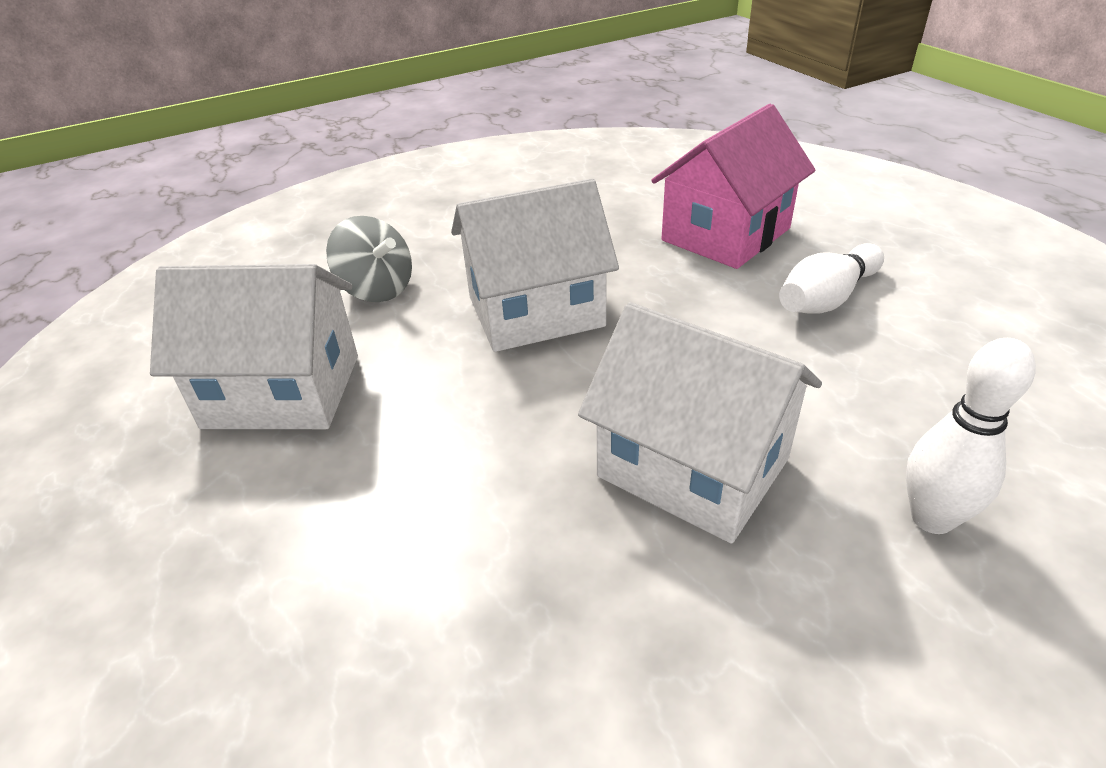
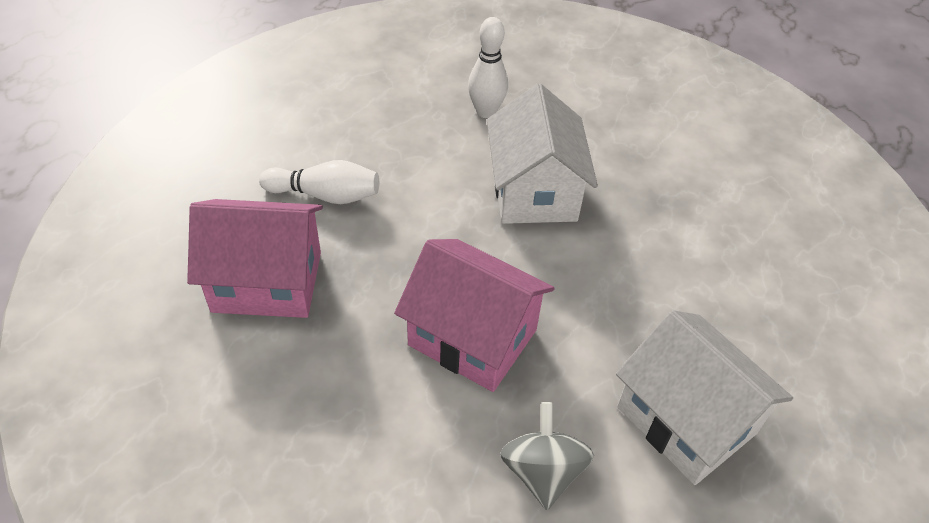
camera: 135 degrees left, 10 degrees up
white house [451,179,619,352] -> pink house [394,239,554,392]

